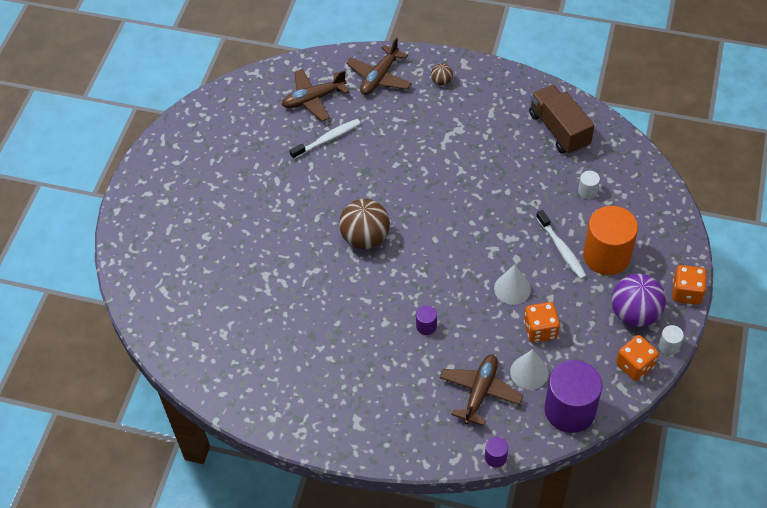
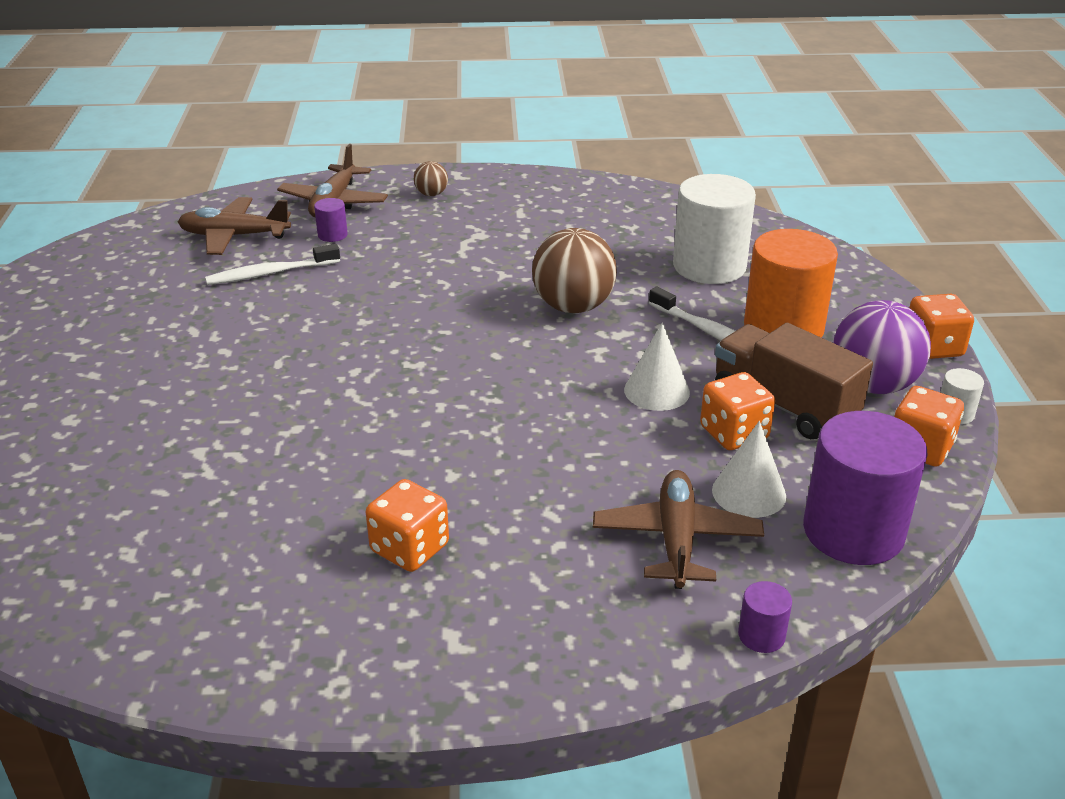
camera: 20 degrees left, 20 degrees down
brown plane [282,69,349,121] -> brown plane turned 45 degrees clockwise [178,197,291,255]
white toothbrush [289,119,361,160] -> white toothbrush turned 150 degrees counterclockwise [205,244,340,285]
brown ball [339,199,390,249] -> brown ball moved to [532,228,617,313]
purple cylinder [416,306,437,335] -> purple cylinder moved to [314,198,348,242]
brown truck [529,84,594,155] -> brown truck moved to [715,323,873,439]
white cylinder [578,171,600,199] -> white cylinder [673,174,756,284], size x2.36
none -> orange dice [366,479,449,572]

